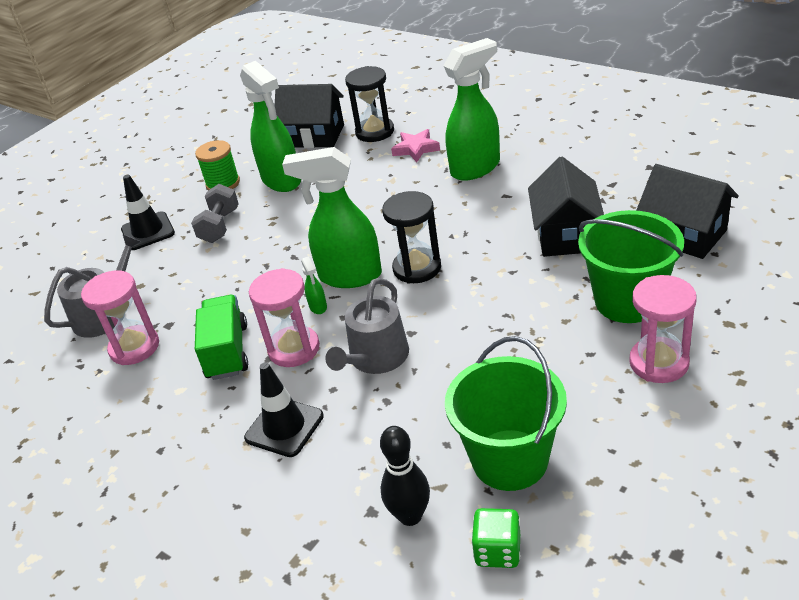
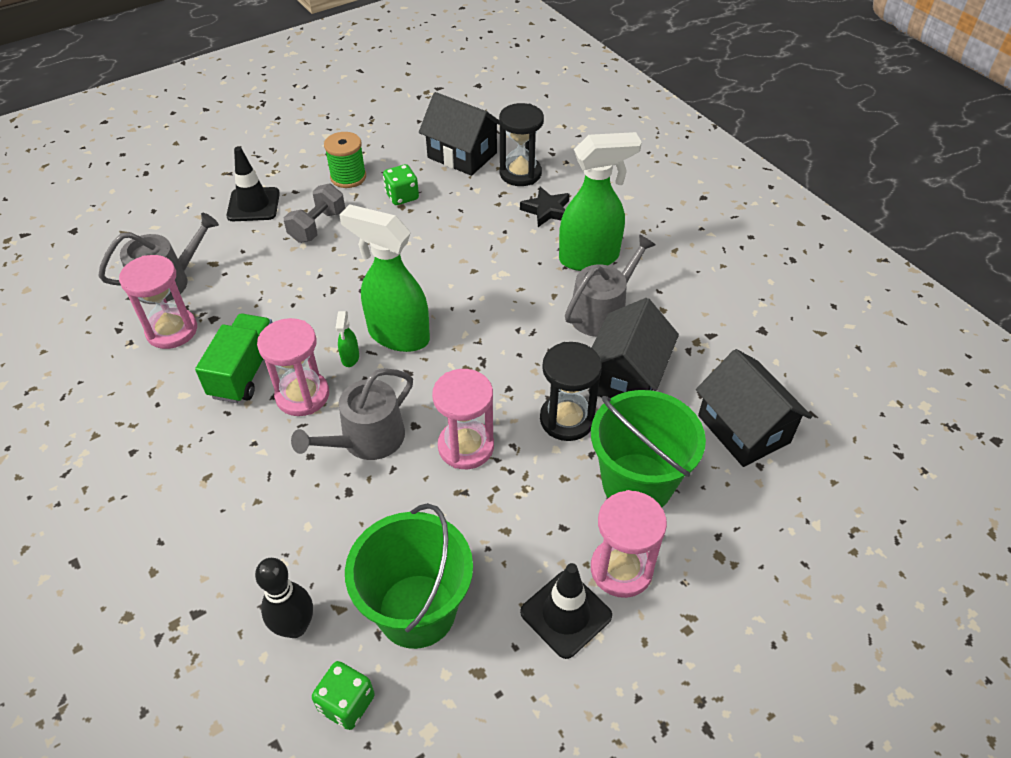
camera: 15 degrees right, 10 degrees up
green spray bottle [240,61,301,192] -> green dice [383,164,419,205]
black traffic cone [244,362,324,457] -> black traffic cone moved to [520,563,612,659]
black hourglass [382,191,441,283] -> black hourglass moved to [540,342,602,441]
pink star [391,129,440,162] -> black star [520,187,570,227]
none -> pink hourglass [432,369,494,469]
none -> grey watering can [565,234,656,337]

